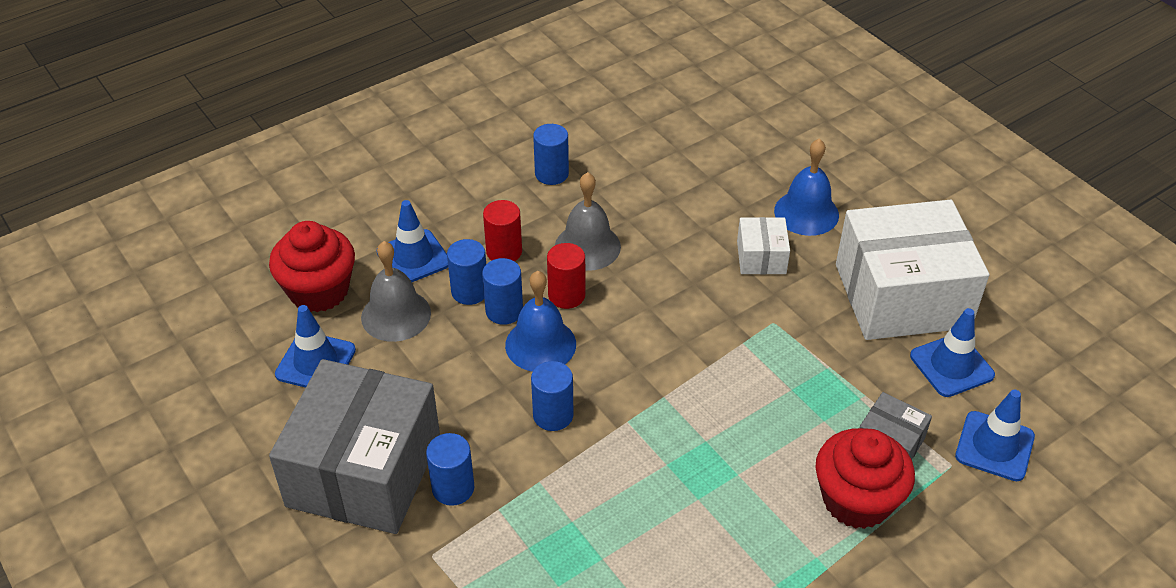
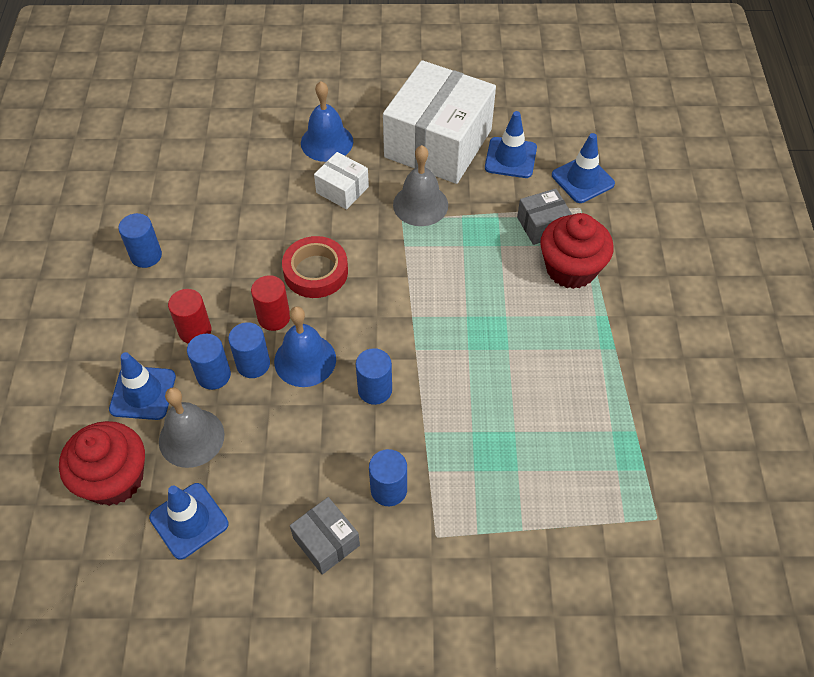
camera: 55 degrees left, 10 degrees up
grey box [269,359,440,534] -> grey box [290,497,360,575], size x0.45
grey bell [555,172,621,271] -> grey bell moved to [393,145,448,226]
none -> red tape [282,236,348,298]

